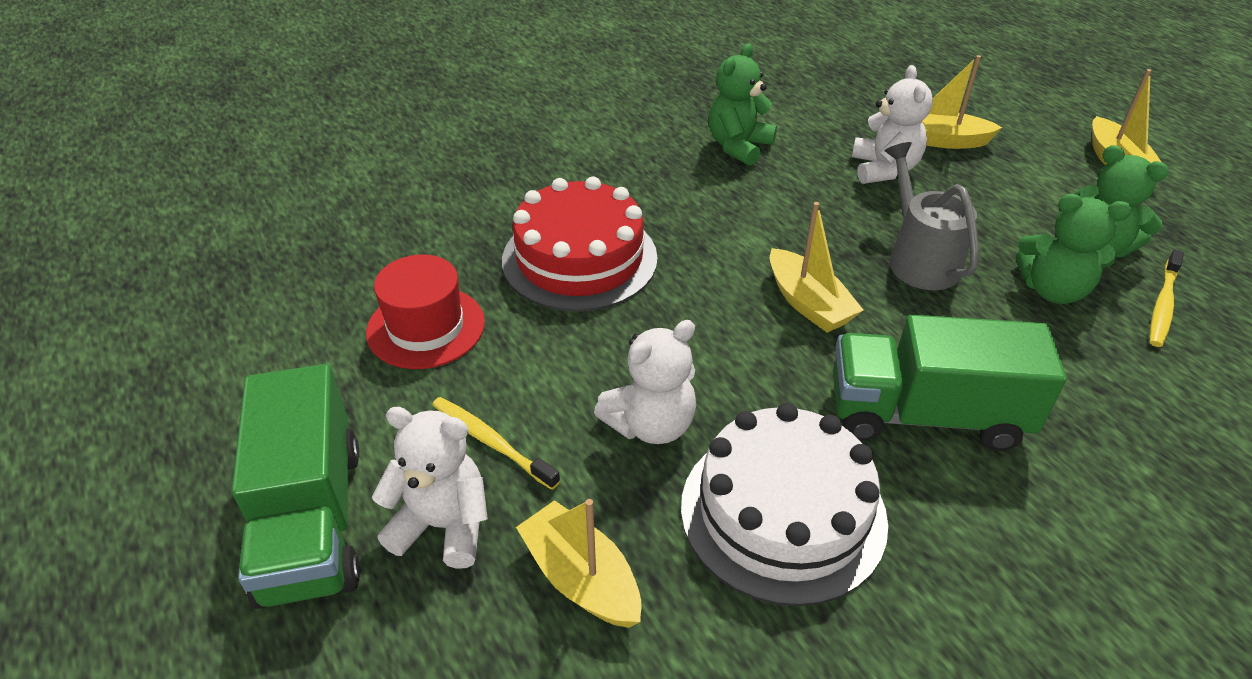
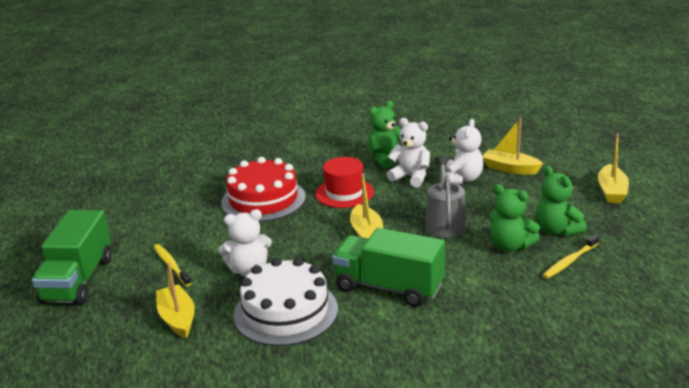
camera: 20 degrees right, 15 degrees down
red hat [366,255,485,369] -> red hat moved to [315,157,374,208]
white teddy bear [372,407,488,569] -> white teddy bear moved to [387,118,430,187]

